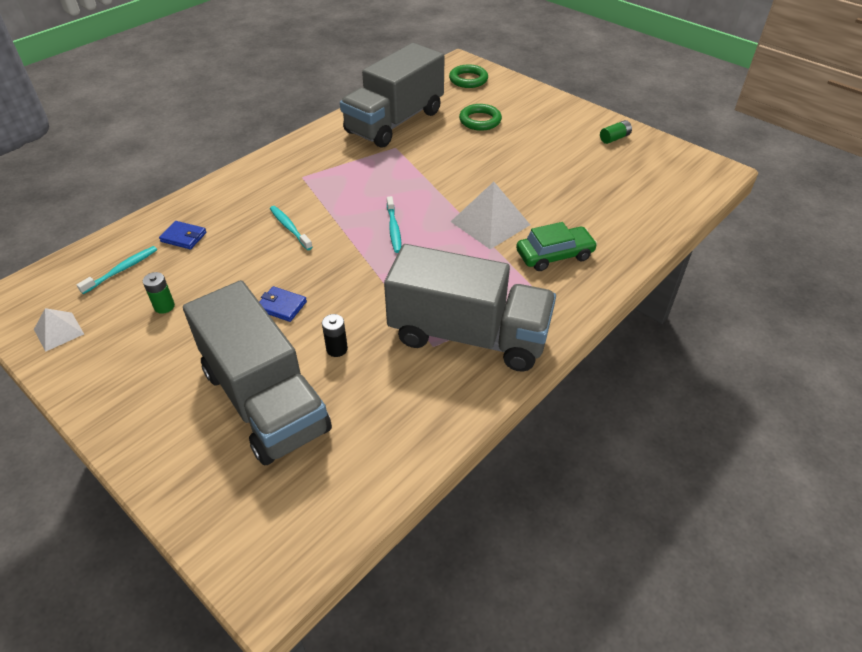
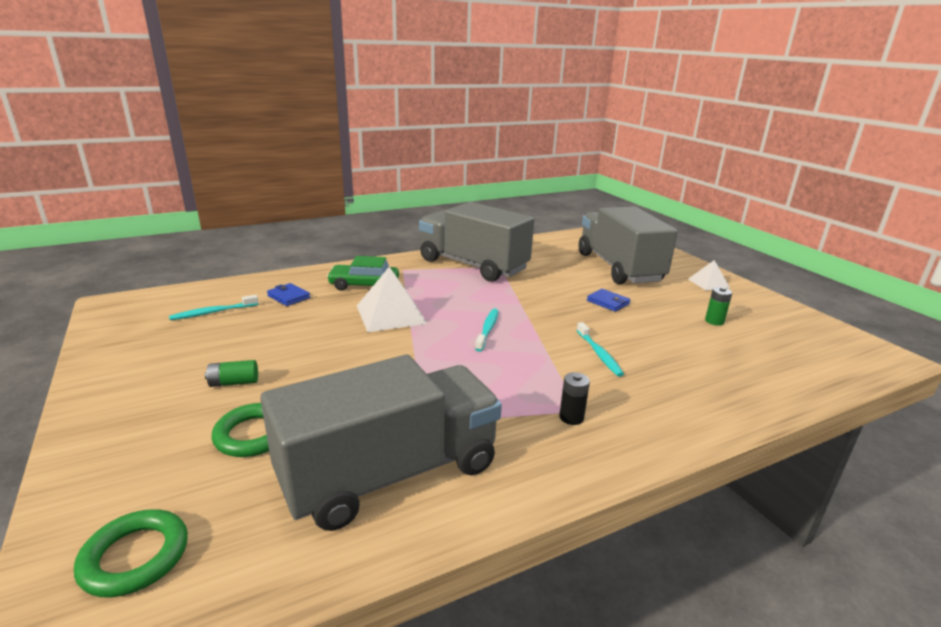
camera: 160 degrees left, 20 degrees down
white pyramid [34,308,84,352] -> white pyramid moved to [688,260,730,290]
turquoise toothbrush [76,246,157,294] -> turquoise toothbrush moved to [169,295,259,320]
blue wallet [159,221,207,249] -> blue wallet moved to [267,283,310,306]
black battery [322,314,348,357] -> black battery moved to [559,372,590,425]
green battery [600,120,632,144] -> green battery moved to [205,360,258,387]

